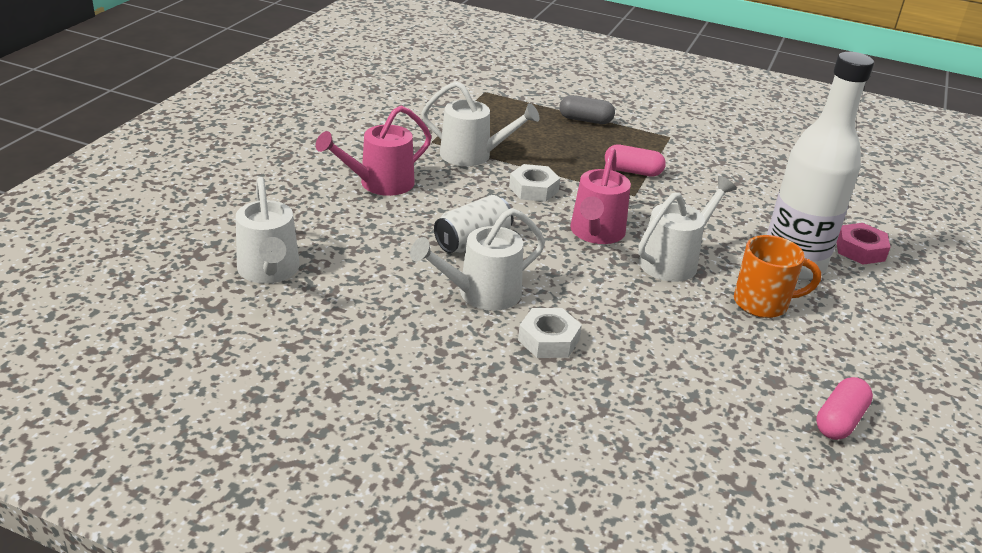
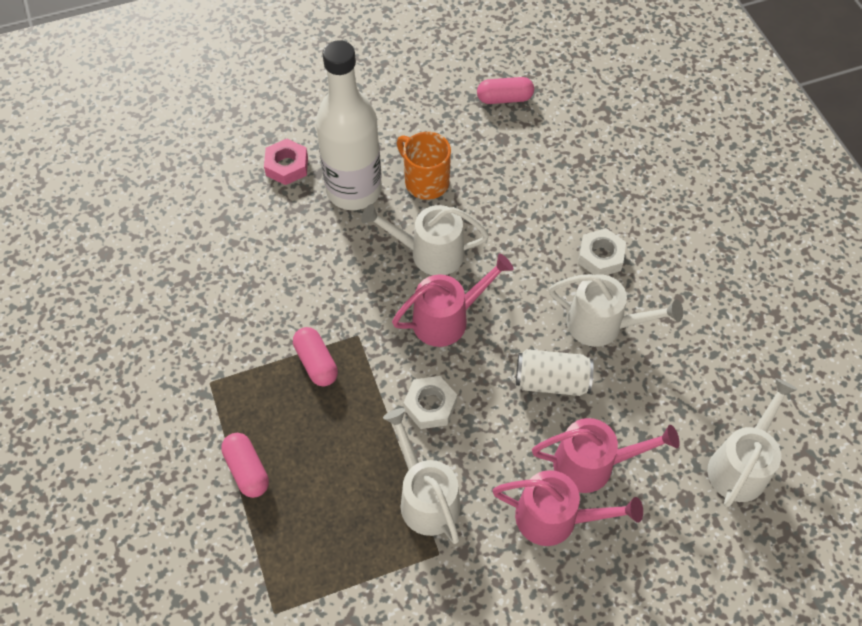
camera: 130 degrees left, 25 degrees up
grey capsule [559,95,615,124] -> pink capsule [221,433,269,498]
none -> pink watering can [532,418,680,493]

